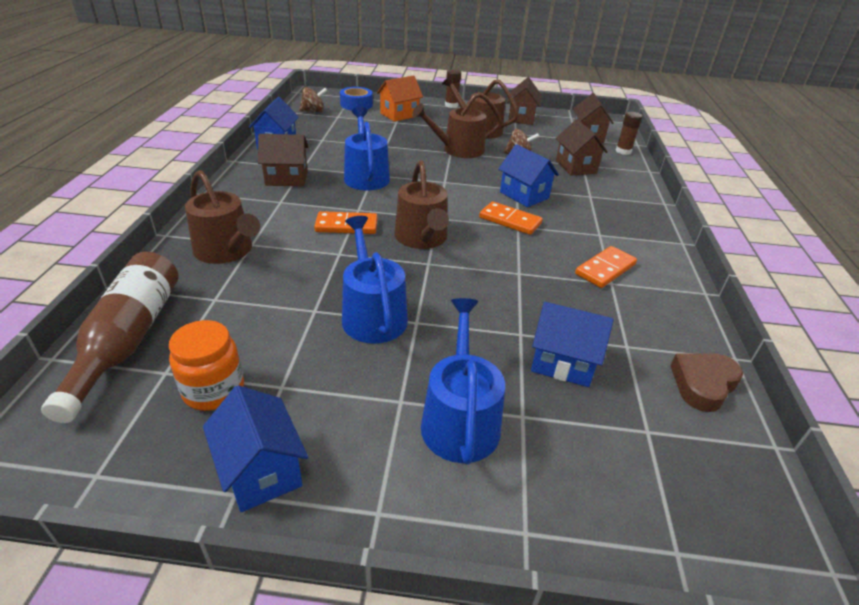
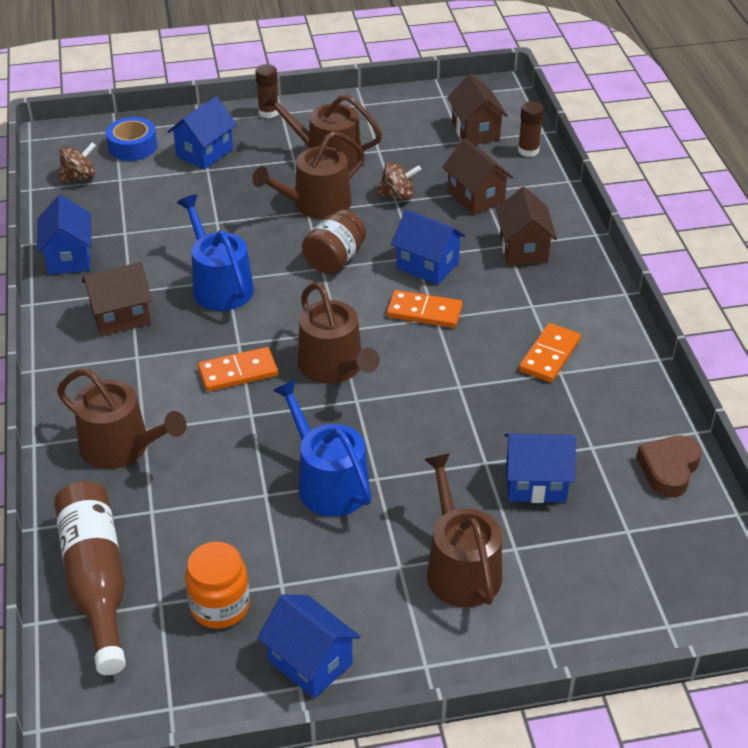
camera: 15 degrees left, 5 degrees up
orange house [377,76,423,122] -> blue house [168,96,237,169]
blue watering can [421,298,505,464] -> brown watering can [424,453,502,607]
brown house [507,77,542,125] -> brown house moved to [496,187,557,266]
none -> brown jar [302,210,366,274]

